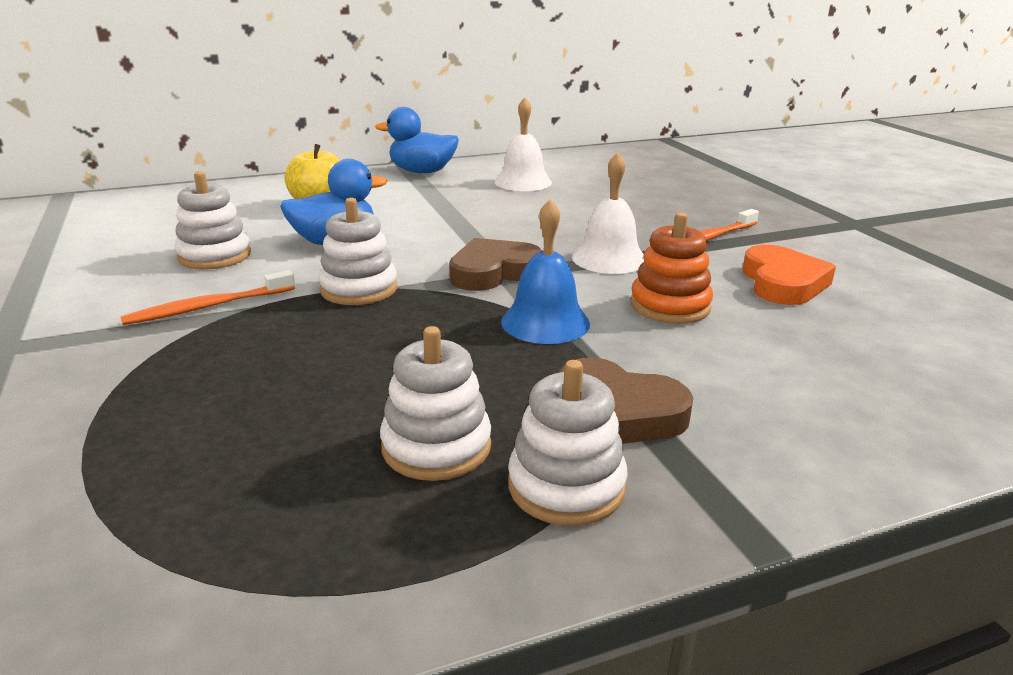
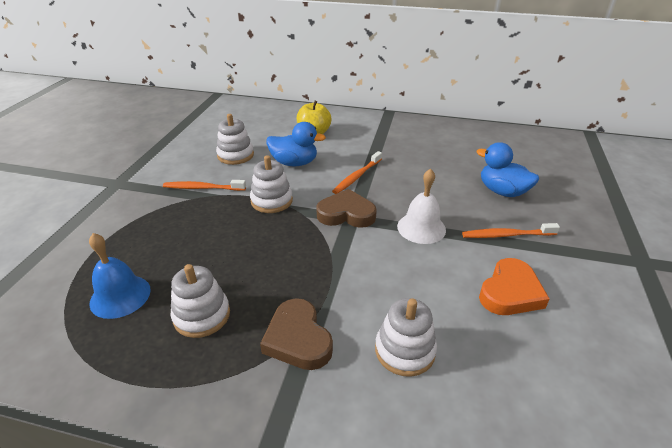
camera: 35 degrees right, 10 degrees up
blue duck [375,107,459,173] -> blue duck moved to [476,142,539,197]
white bell [495,97,552,191] -> none
blue bell [501,199,590,344] -> blue bell moved to [89,233,151,319]
white stacking toy [508,360,628,526] -> white stacking toy moved to [375,298,437,377]
orange stacking toy [630,212,713,324] -> none
none -> orange toothbrush [332,151,382,194]

